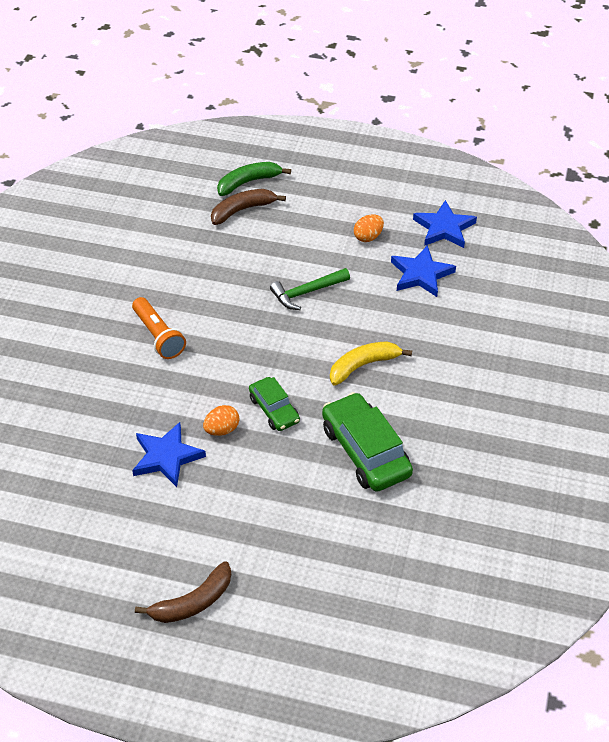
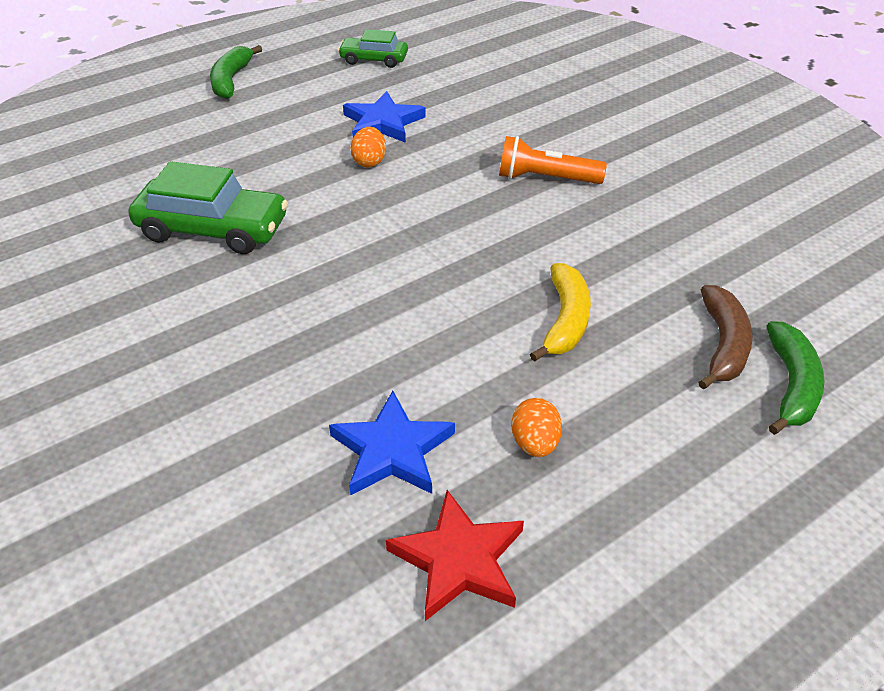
camera: 130 degrees right, 5 degrees down
brown banana [135,561,231,623] -> green banana [210,45,262,99]
green car [249,377,300,431] -> green car moved to [338,29,408,68]
green hammer [270,268,350,310] -> none
yellow banana [330,341,412,386] -> yellow banana moved to [530,263,591,362]
blue star [413,200,477,248] -> red star [386,490,524,621]

